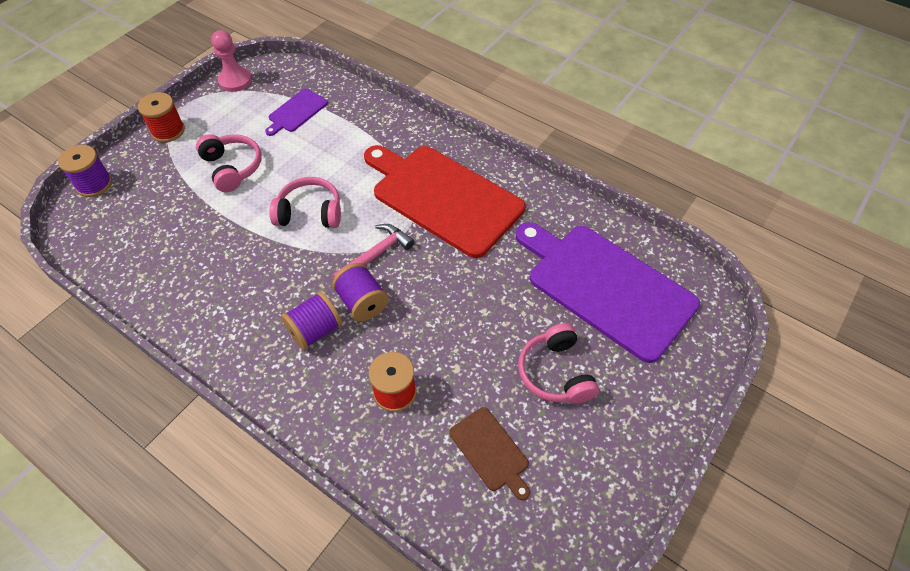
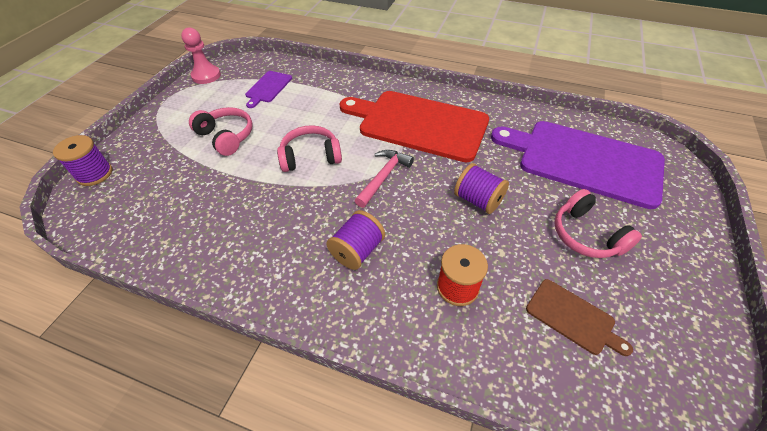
camera: 15 degrees left, 5 degrees down
red spool [138,92,185,142] -> none
purple spool [332,263,389,321] -> purple spool moved to [454,163,509,214]

